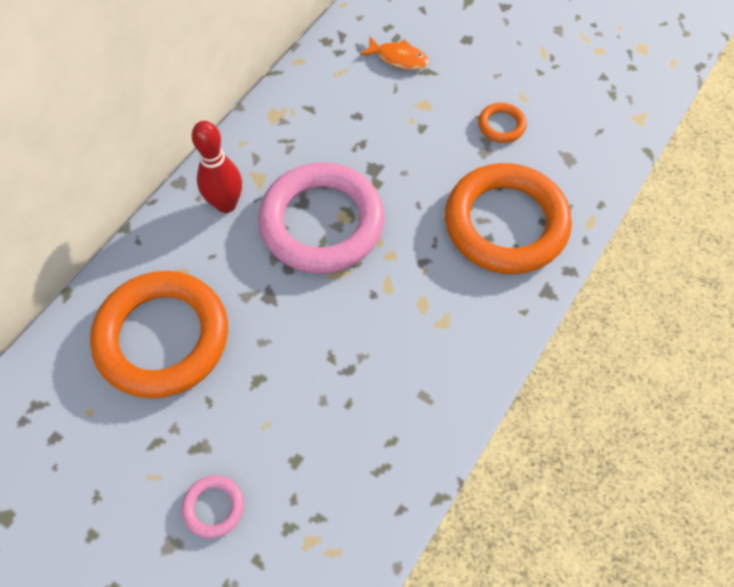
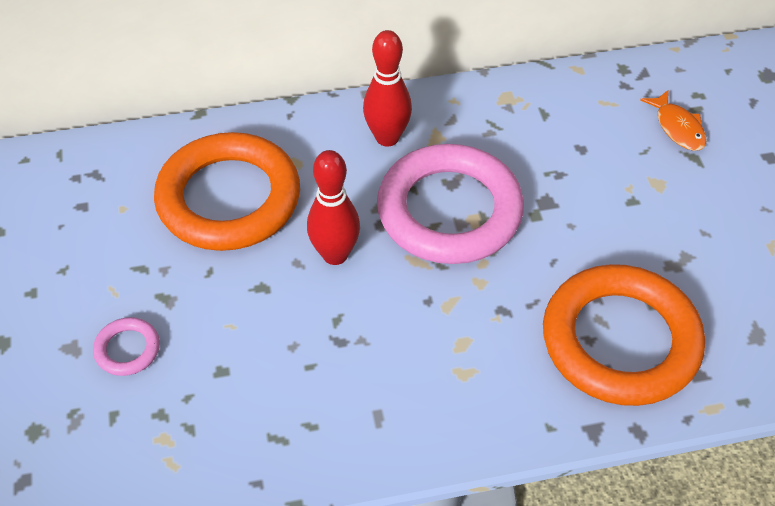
camera: 45 degrees right, 10 degrees down
orange ring [478,103,527,143] -> none
none -> red bowling pin [307,150,360,265]

